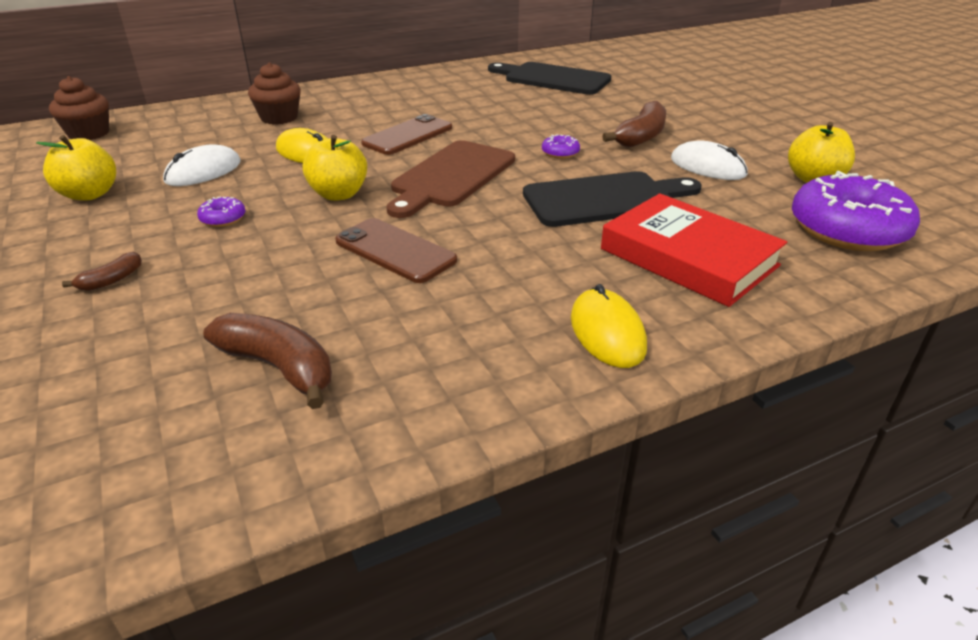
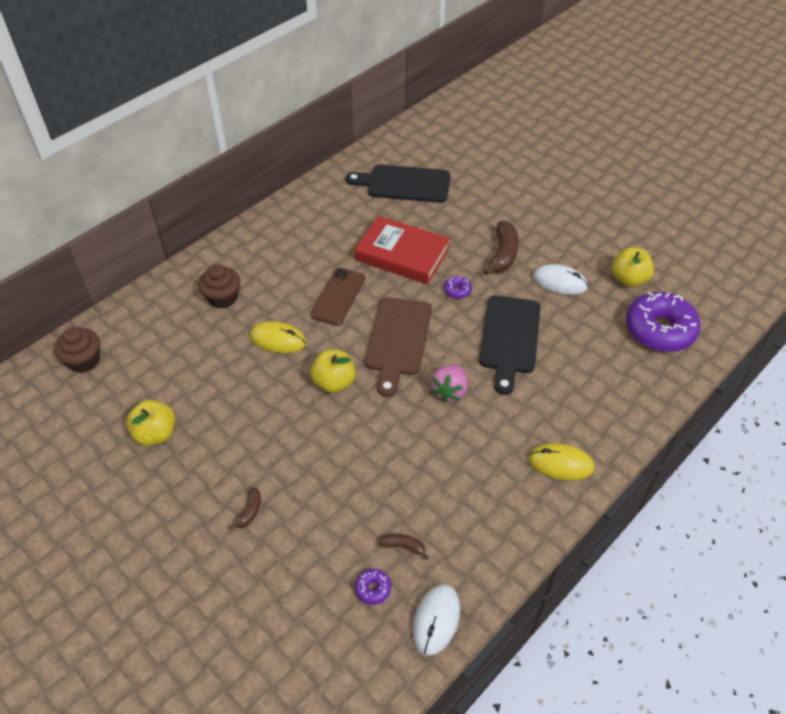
camera: 20 degrees left, 15 degrees up
white mouse [163,144,241,186] -> white mouse moved to [413,584,460,656]
purple donut [197,197,246,227] -> purple donut moved to [355,569,391,605]
brown banana [203,313,332,409] -> brown banana [379,534,429,560], size x0.52
brown phone [335,218,457,283] -> none
black cutting board [523,171,702,227] -> black cutting board turned 135 degrees clockwise [479,296,541,395]
yellow mouse [571,284,647,368] -> yellow mouse turned 45 degrees counterclockwise [528,443,595,480]
red book [601,193,787,307] -> red book moved to [355,216,450,284]
none -> pink strawberry [431,364,468,403]

